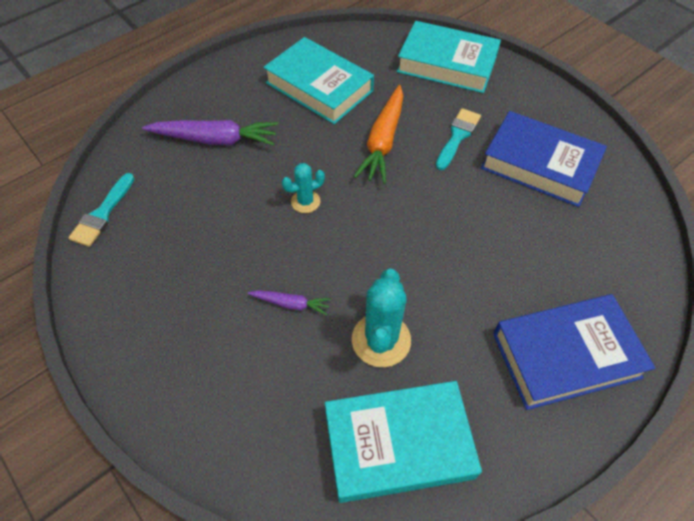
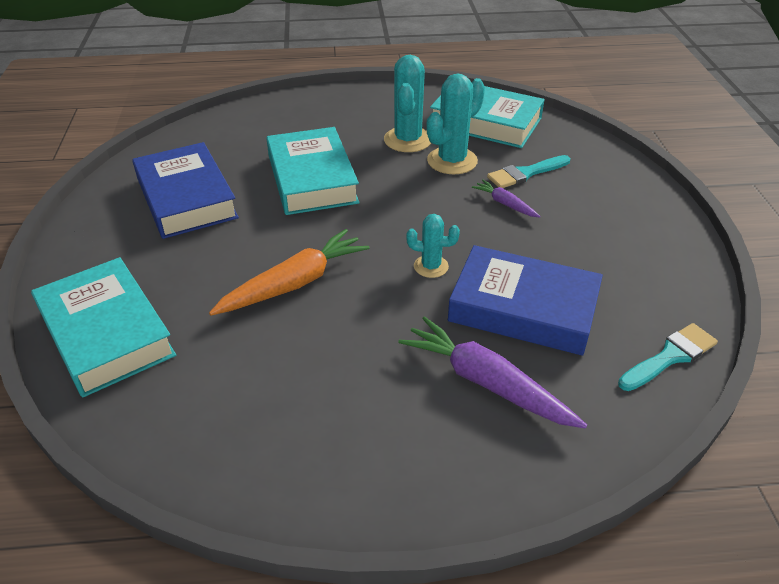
camera: 145 degrees left, 15 degrees down
turquoise book [263,37,374,124] -> turquoise book moved to [266,127,360,215]
turquoise brush [436,108,481,170] -> turquoise brush moved to [487,155,570,188]
blue book [493,294,655,410] -> blue book moved to [448,245,603,356]
none -> turquoise cactus [384,55,431,152]

